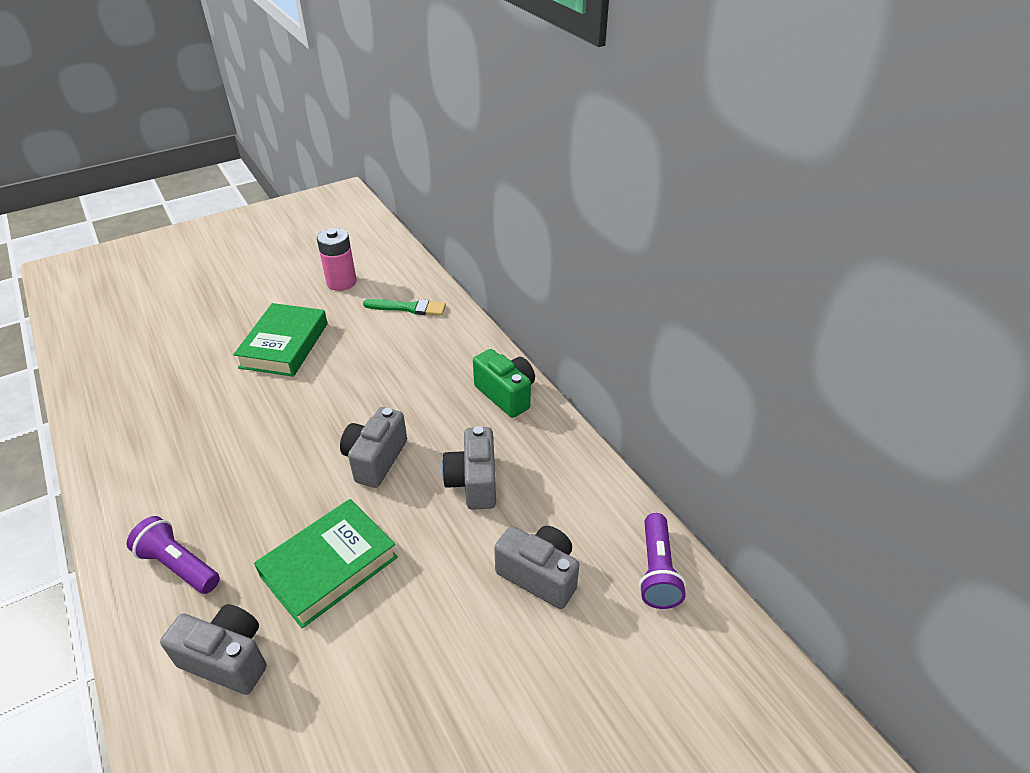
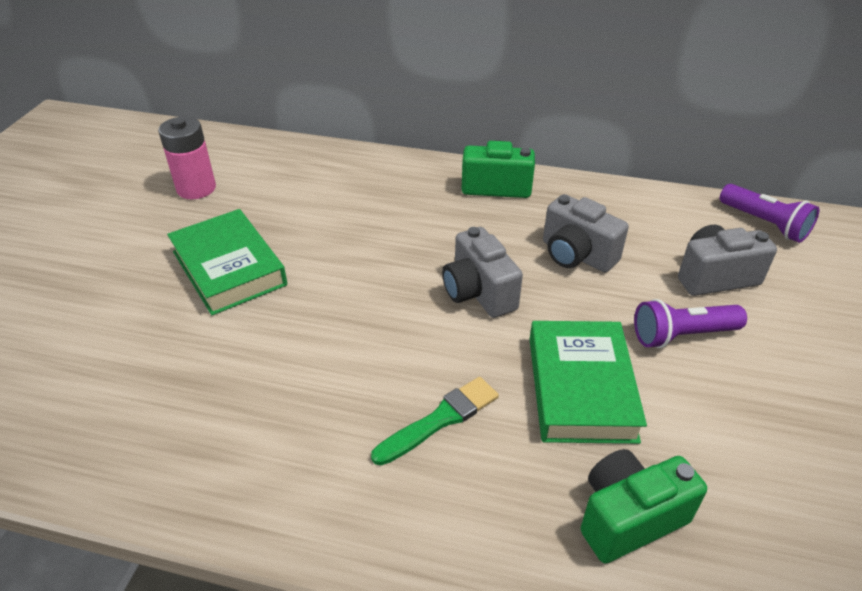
camera: 45 degrees left, 0 degrees up
purple flashlight [127,516,220,594] -> purple flashlight moved to [634,299,747,348]
grey camera [160,604,267,695] -> green camera [581,449,707,564]
green brush [363,299,446,316] -> green brush moved to [371,377,499,466]

